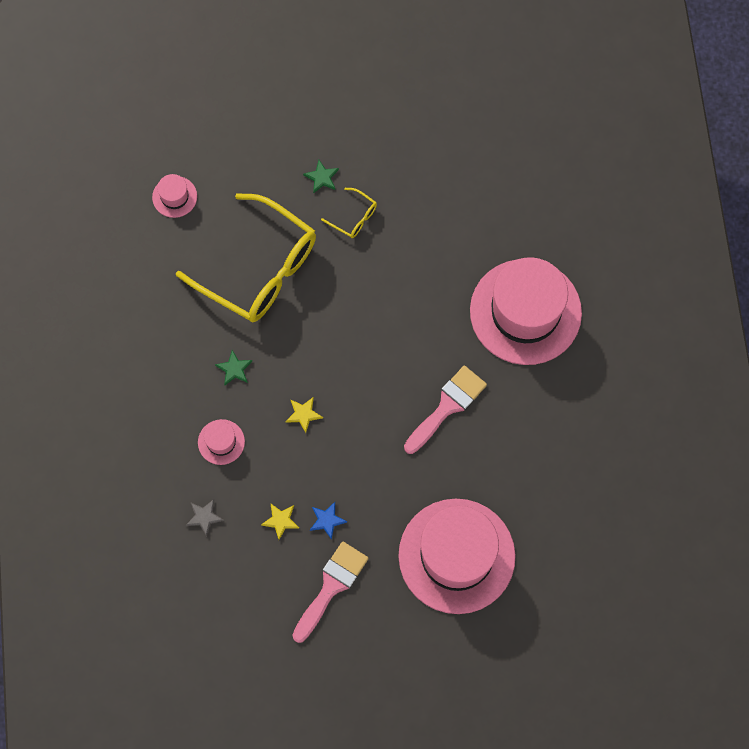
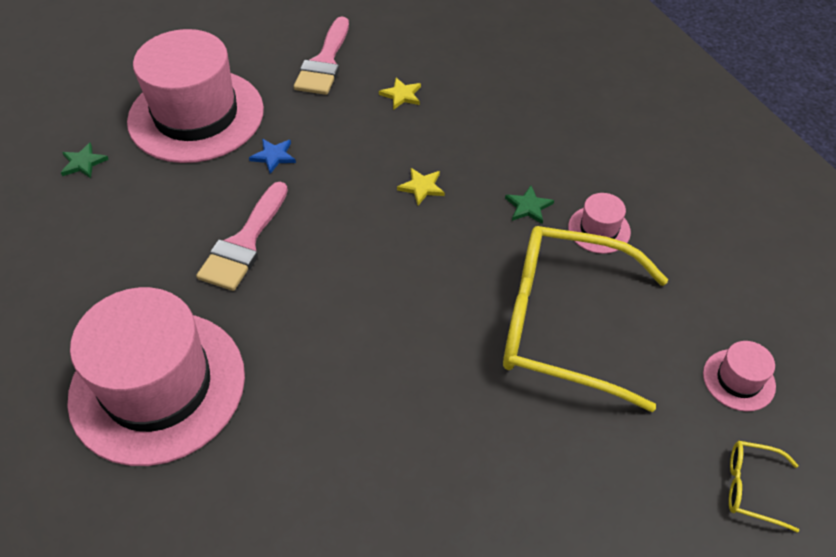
camera: 160 degrees right, 20 degrees down
grey star [186,499,224,537] -> none
pink hat [198,419,245,465] -> pink hat moved to [568,193,631,254]
green star [303,160,339,194] -> green star moved to [61,142,109,178]
blue star [310,502,347,540] -> blue star moved to [249,139,296,174]
yellow glasses [321,188,377,238] -> yellow glasses moved to [729,441,799,533]

